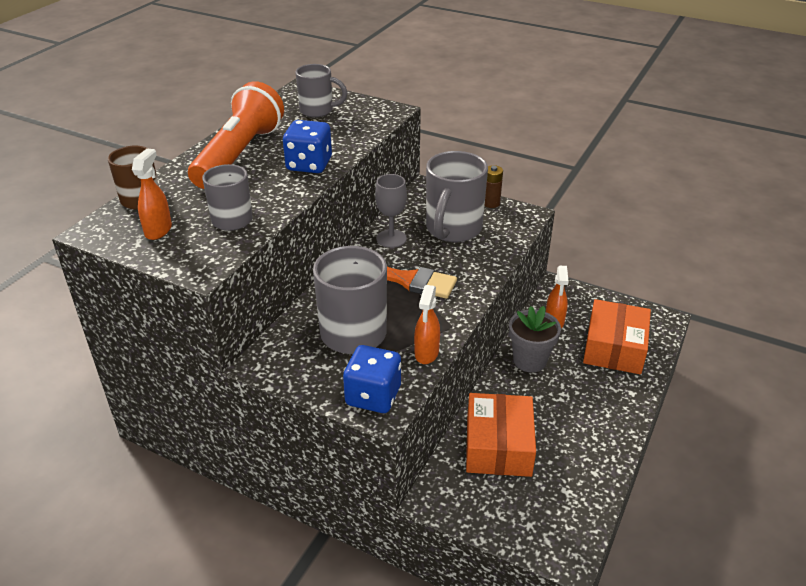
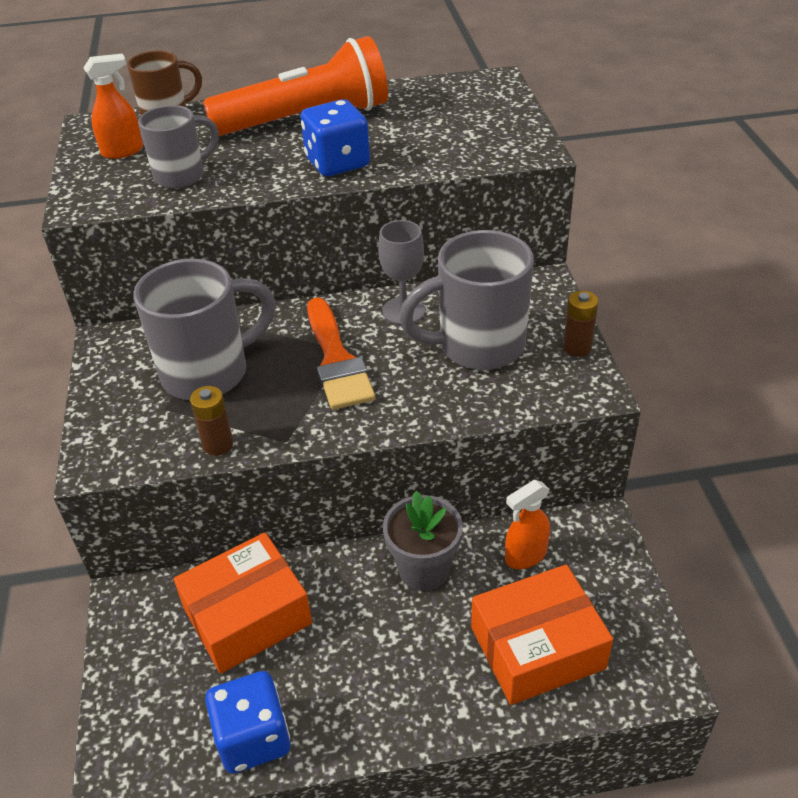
camera: 55 degrees right, 5 degrees up
grey mug [295,64,348,117] -> none
blue dice [343,345,401,413] -> blue dice moved to [205,671,290,774]
orange spray bottle [414,285,440,364] -> brown battery [190,386,233,456]

